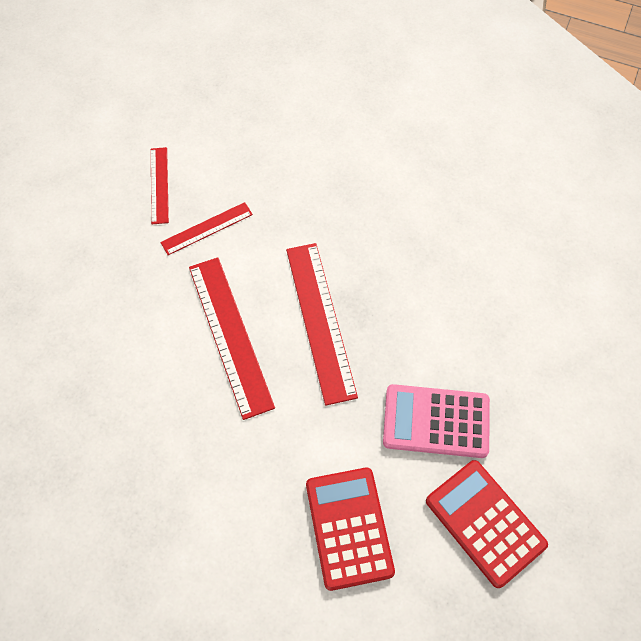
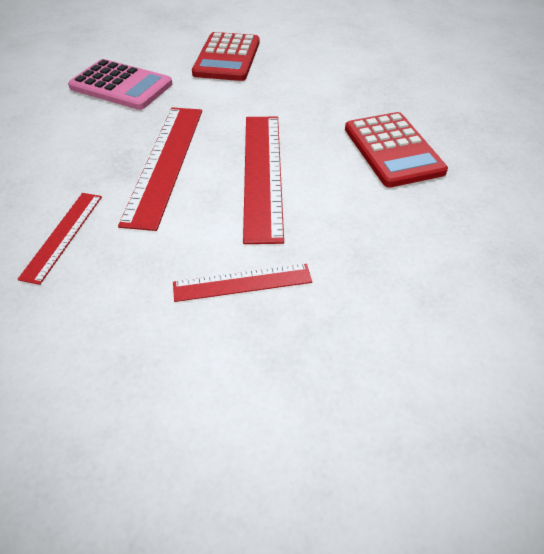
camera: 160 degrees left, 15 degrees down
red ruler [151,147,169,224] -> red ruler moved to [17,193,102,285]
red calculator [426,460,548,588] -> red calculator moved to [345,112,448,187]

